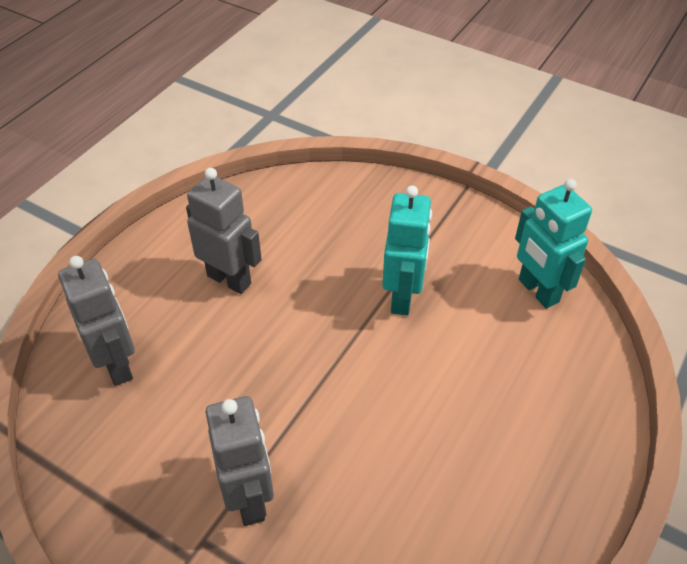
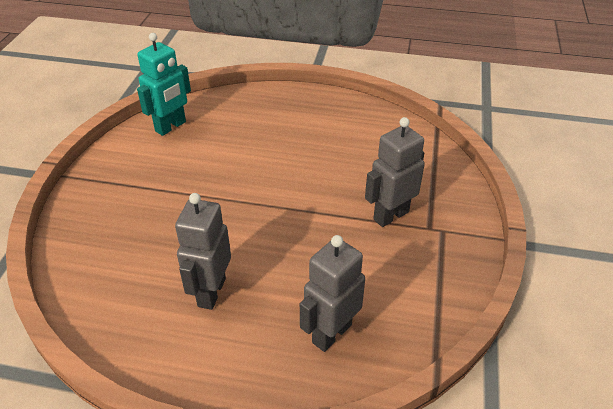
camera: 110 degrees left, 5 degrees down
turquoise robot [382,186,432,315] -> none

